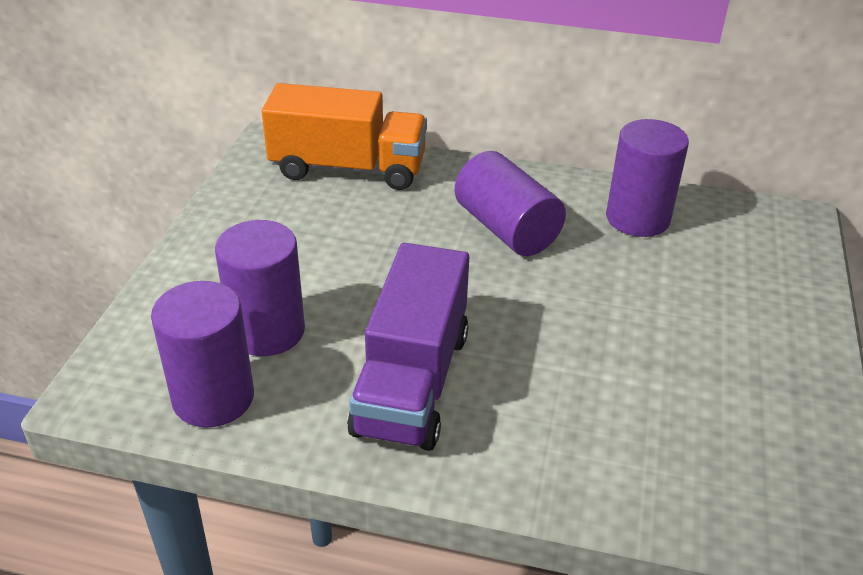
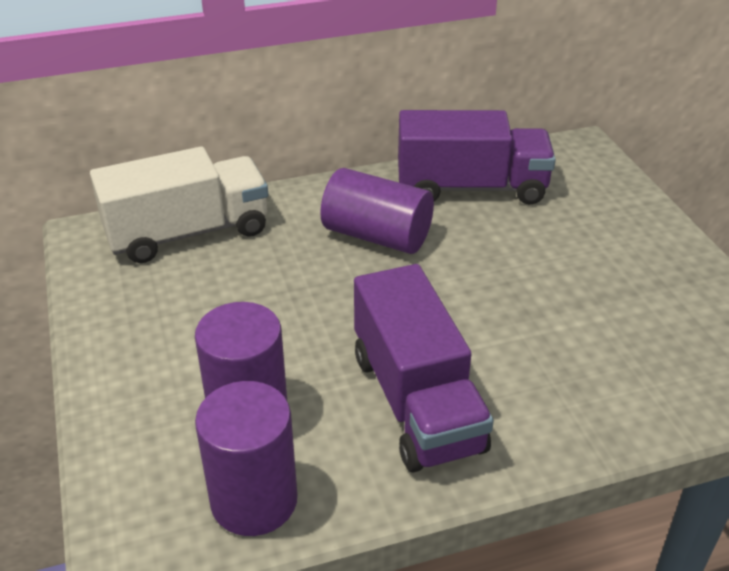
camera: 30 degrees left, 0 degrees up
orange truck [262,83,427,190] -> white truck [90,146,268,263]
purple cylinder [606,119,689,237] -> purple truck [398,110,556,204]

